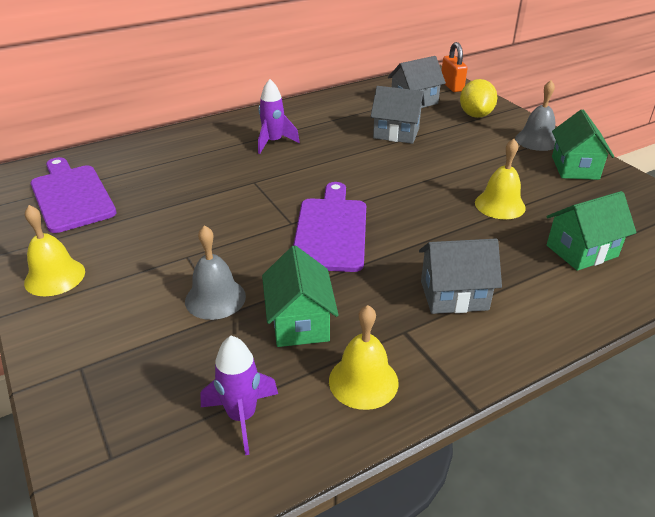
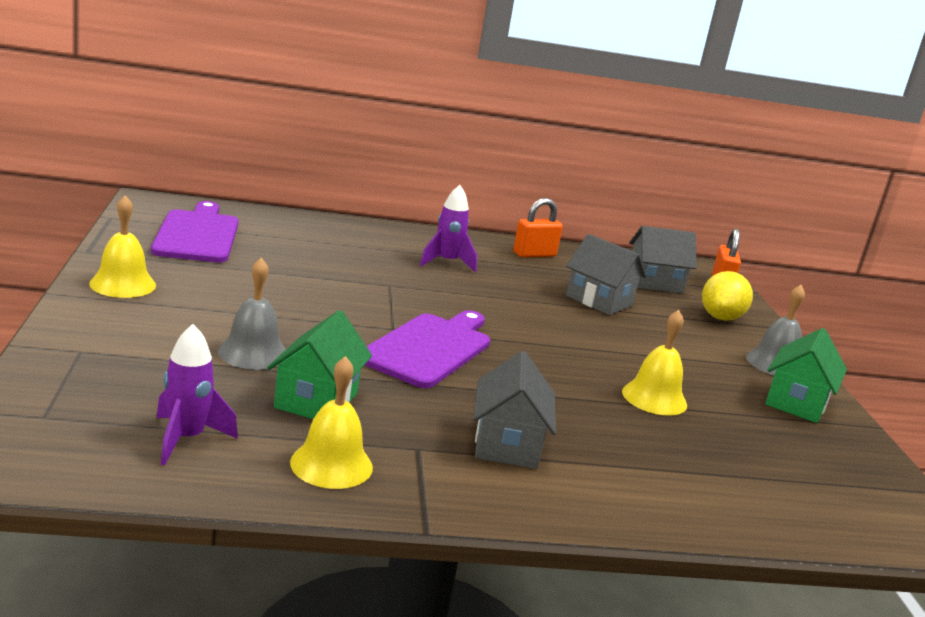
camera: 20 degrees right, 15 degrees down
grey house [419,239,502,314] -> grey house turned 75 degrees clockwise [473,351,556,469]
green house [546,191,636,271] -> none
none -> orange padlock [513,198,563,258]

